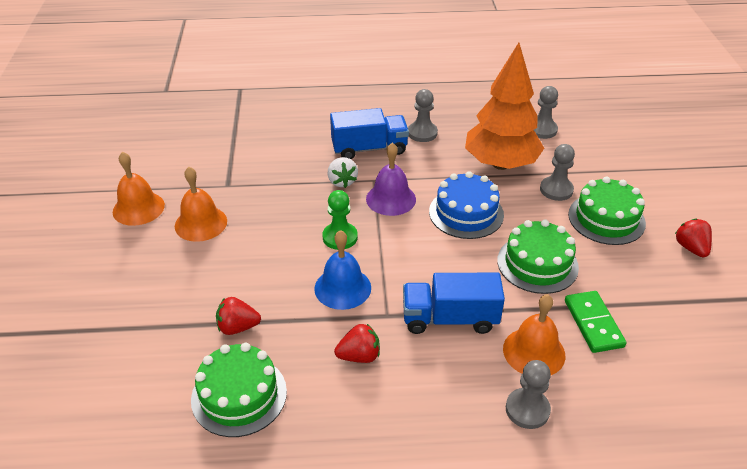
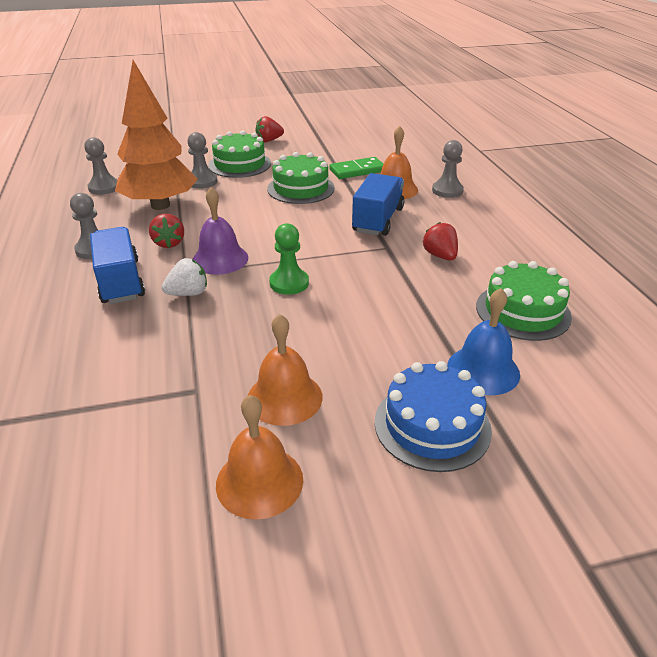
camera: 100 degrees left, 5 degrees down
red strawberry [216,297,261,335] -> red strawberry moved to [149,214,184,248]
blue bell [314,230,371,310] -> blue bell moved to [447,288,520,395]
blue truck [403,273,505,334] -> blue truck turned 150 degrees counterclockwise [352,173,404,236]
blue cake [429,171,504,239] -> blue cake moved to [375,361,492,472]

